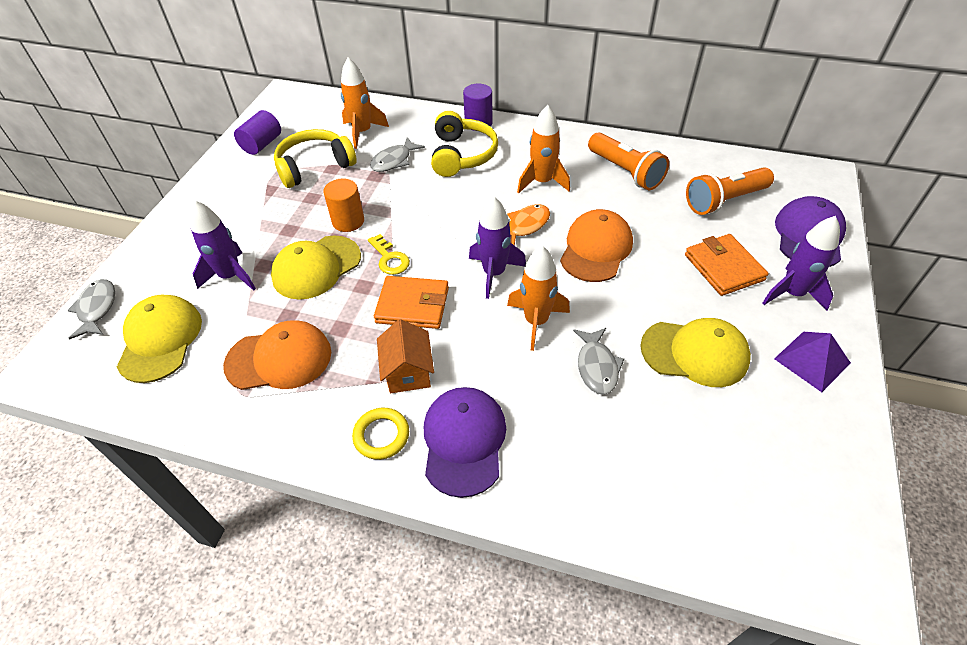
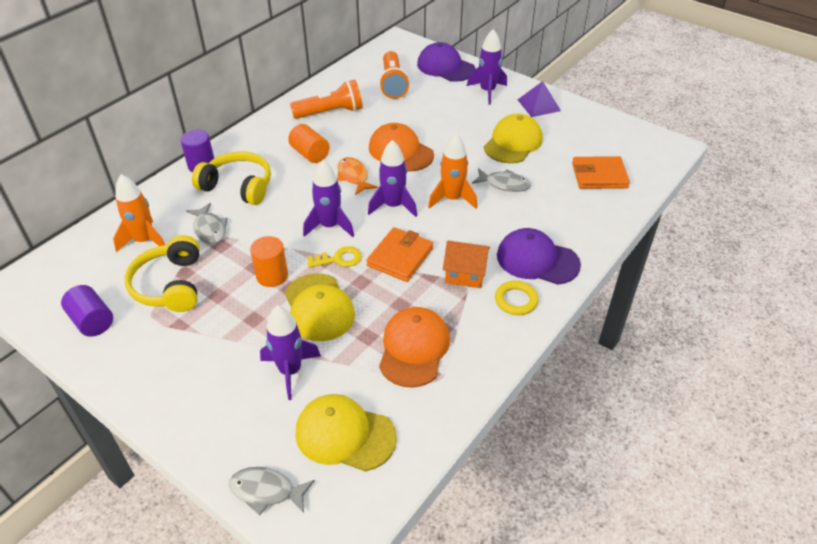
camera: 70 degrees left, 5 degrees down
orange rocket [517,105,570,193] -> orange cylinder [288,124,330,163]
orange wallet [685,234,769,296] -> orange wallet moved to [572,156,630,189]
none -> purple rocket [303,160,354,237]

